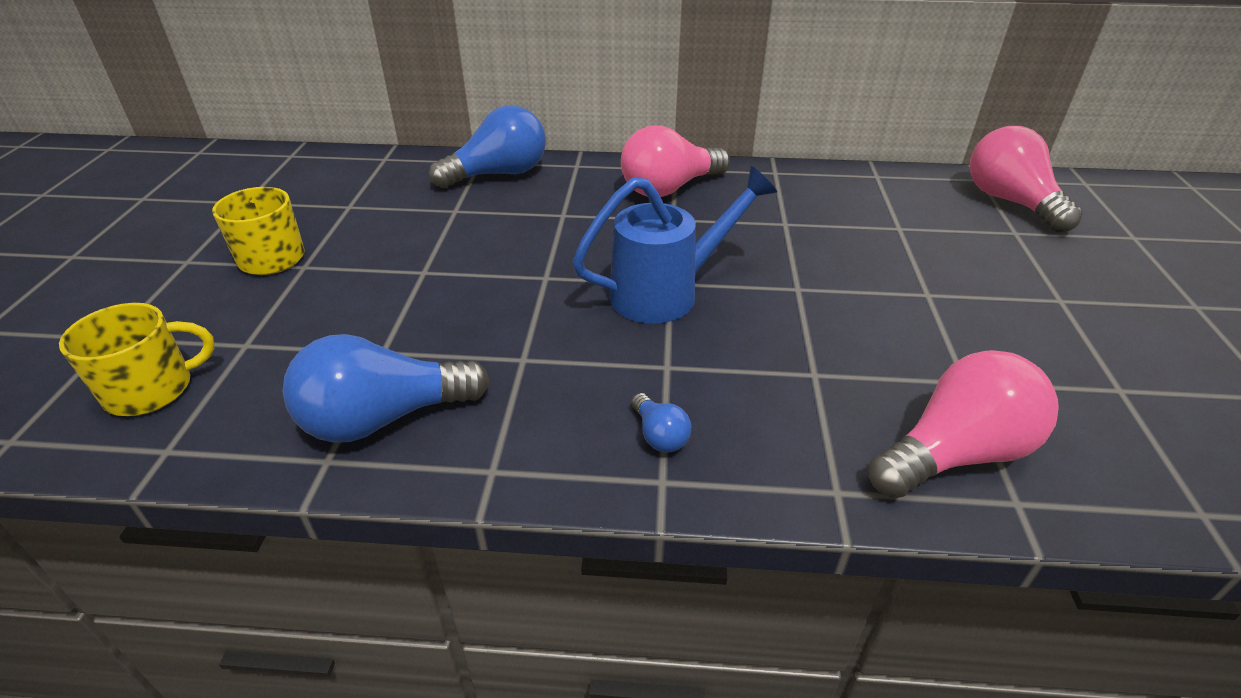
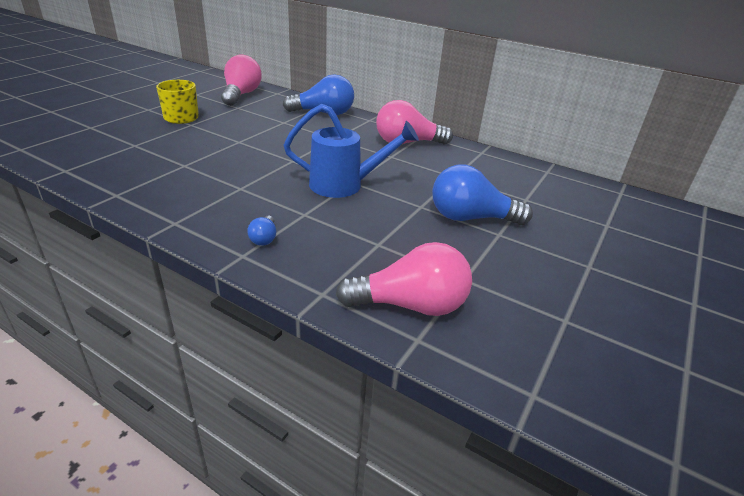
camera: 25 degrees right, 5 degrees down
yellow mug [59,303,215,416] -> none
blue light bulb [283,334,490,443] -> blue light bulb moved to [432,165,533,225]
pink light bulb [970,126,1083,232] -> pink light bulb moved to [221,55,262,106]

